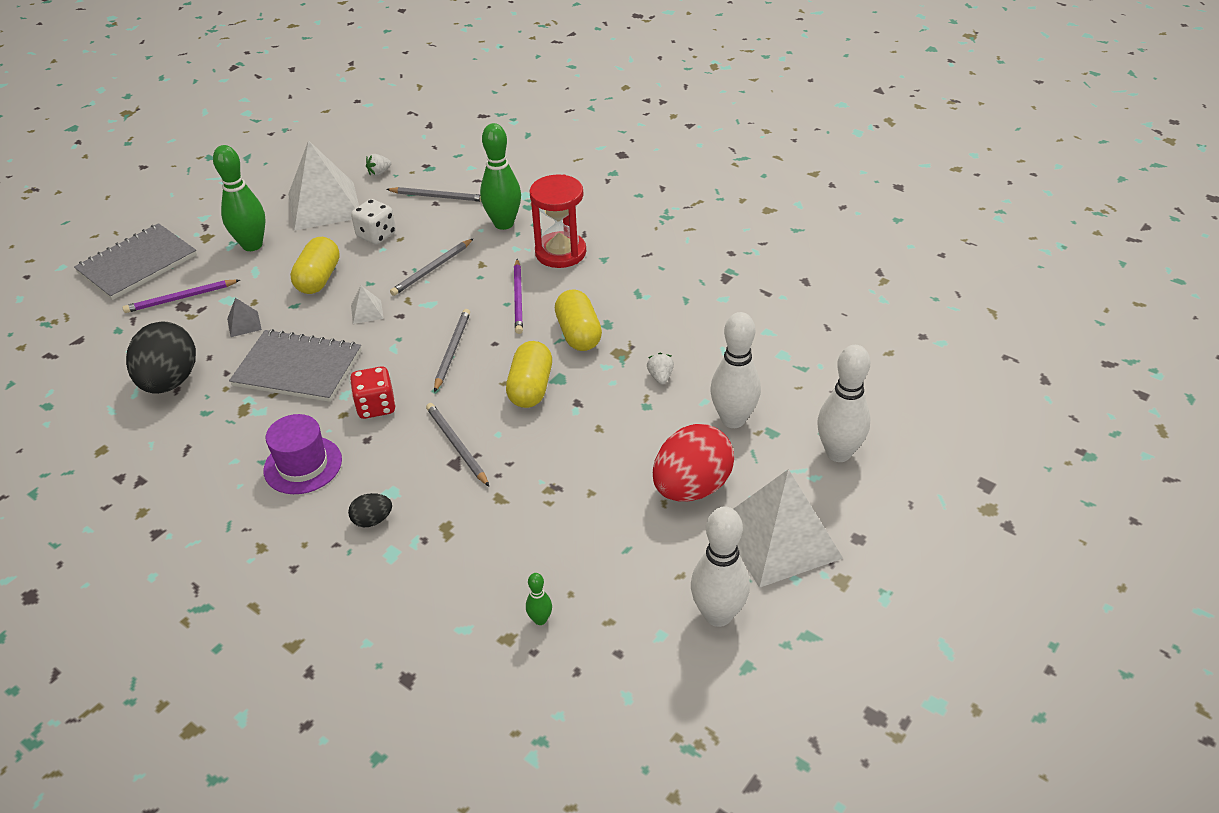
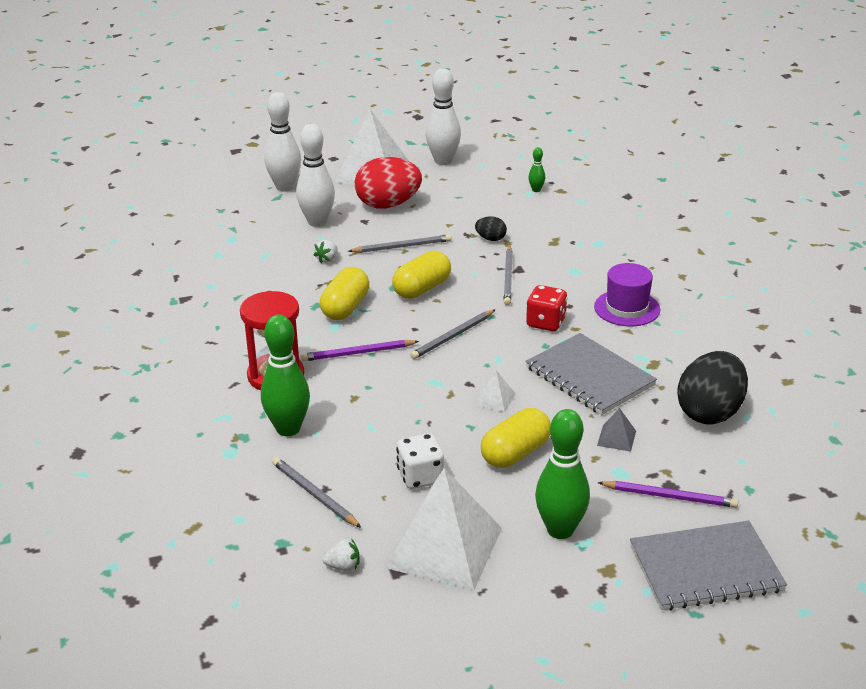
camera: 145 degrees left, 10 degrees down
black egg [348,493,392,527] -> black egg moved to [475,216,507,241]
grey pencil [390,238,474,296] -> grey pencil moved to [348,234,452,253]
purple pencil [514,259,523,334] -> purple pencil turned 135 degrees counterclockwise [301,340,419,362]

